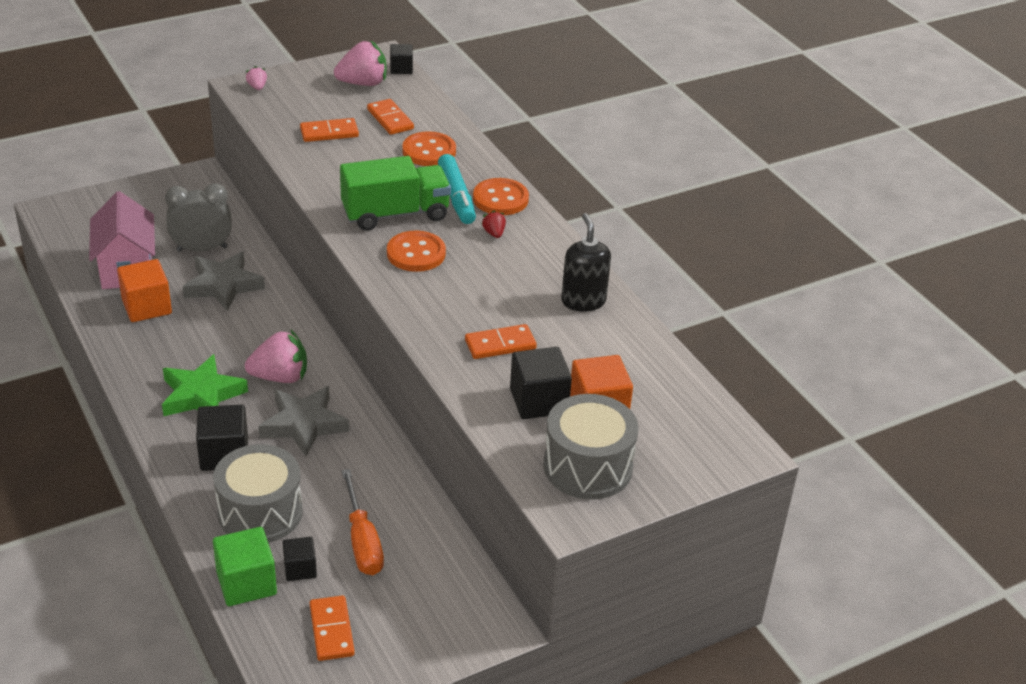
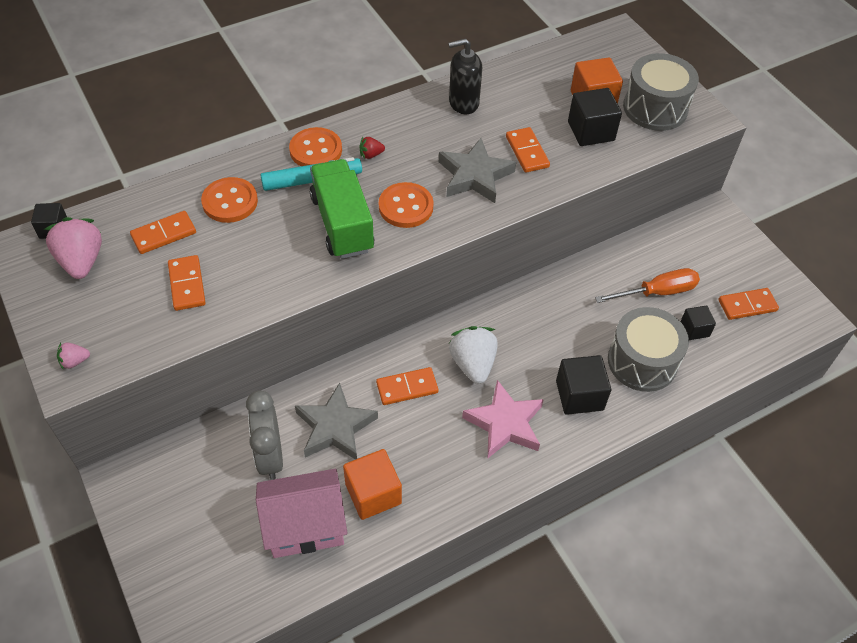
camera: 90 degrees left, 15 degrees up
green star [162,354,248,416] -> pink star [462,380,544,458]
green cube [213,527,277,606] -> none
pink strawberry [245,330,307,383] -> white strawberry [449,326,498,384]
grey star [258,386,349,457] -> grey star moved to [439,138,516,203]
none -> orange domino [376,367,439,405]

